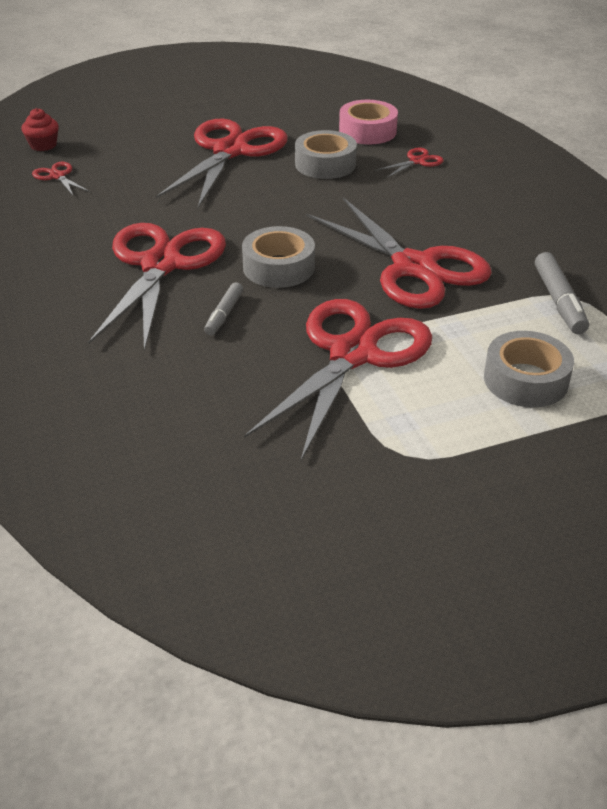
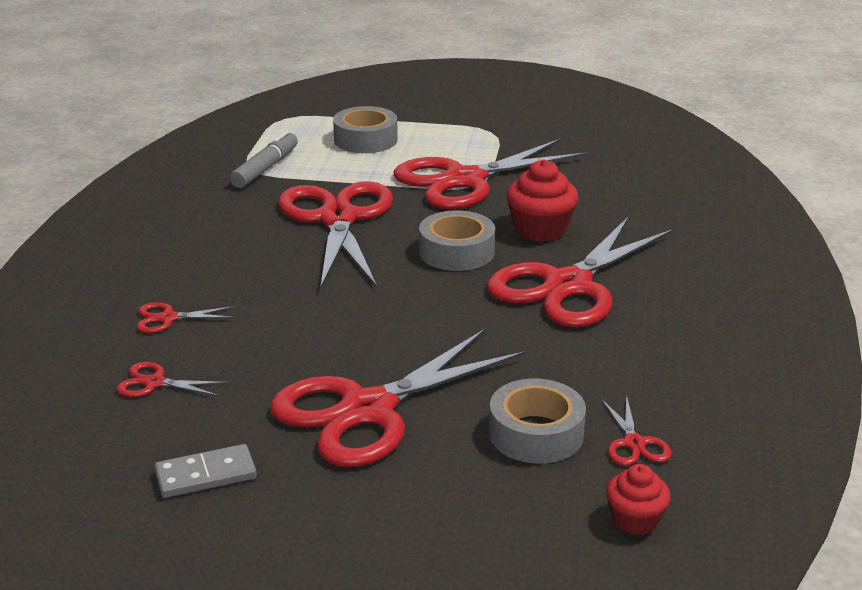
camera: 150 degrees left, 10 degrees down
grey marker [204,282,243,336] -> red cupcake [506,160,579,242]
grey tape [295,130,357,179] -> grey tape moved to [489,378,586,464]
pink tape [339,100,398,145] -> red scissors [116,362,228,397]
none -> grey domino [154,444,257,498]

